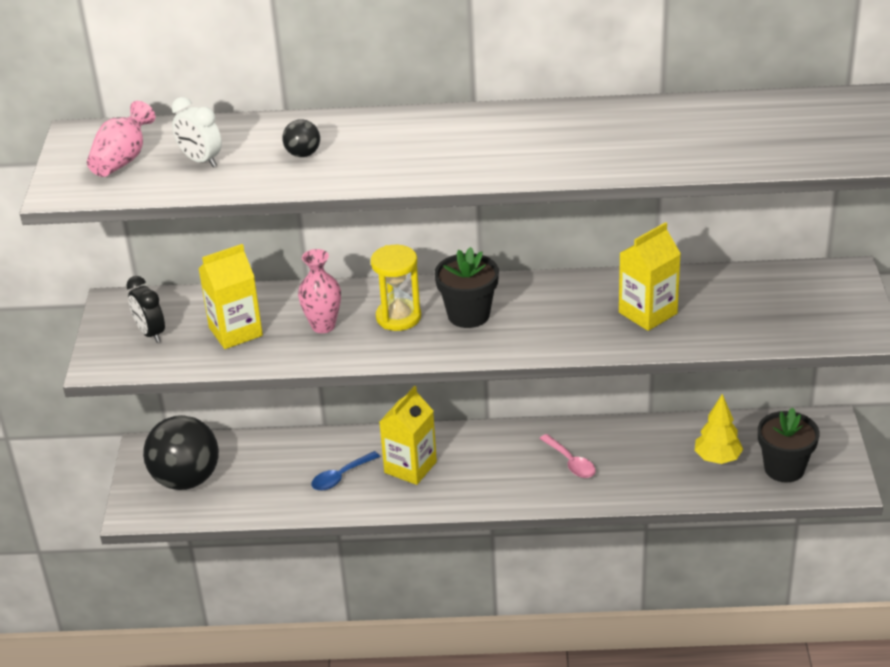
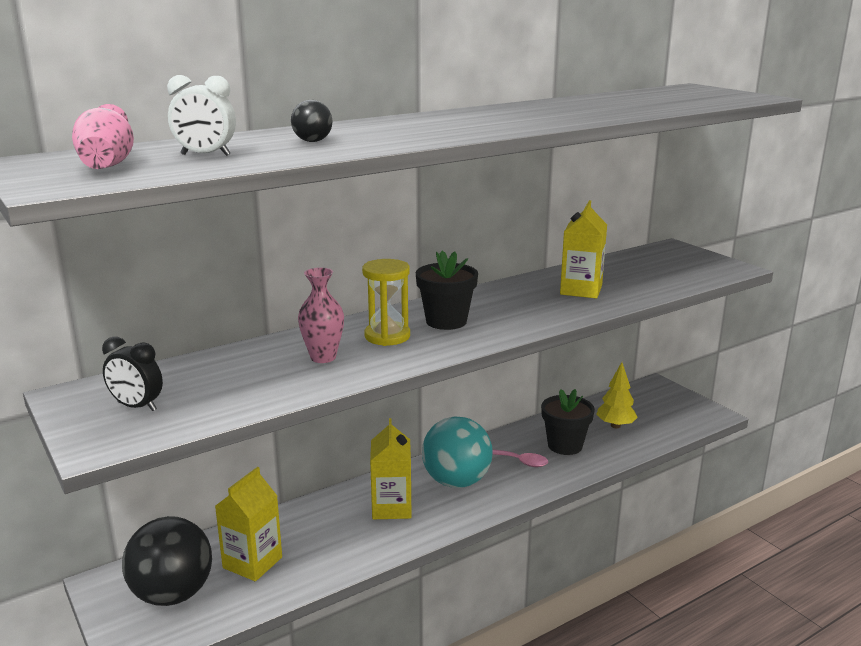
camera: 35 degrees left, 15 degrees down
yellow carton [199,244,263,349] -> yellow carton moved to [215,467,282,581]
blue spoon [311,451,380,491] -> none
black flower pot [758,408,819,482] -> black flower pot moved to [541,389,595,455]
none -> turquoise ball [422,416,493,488]

